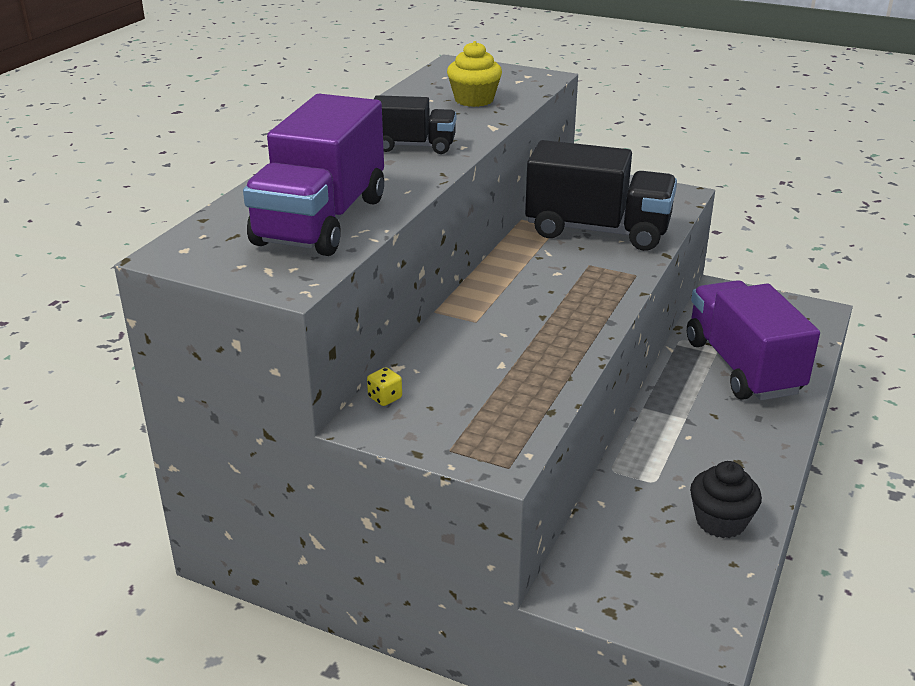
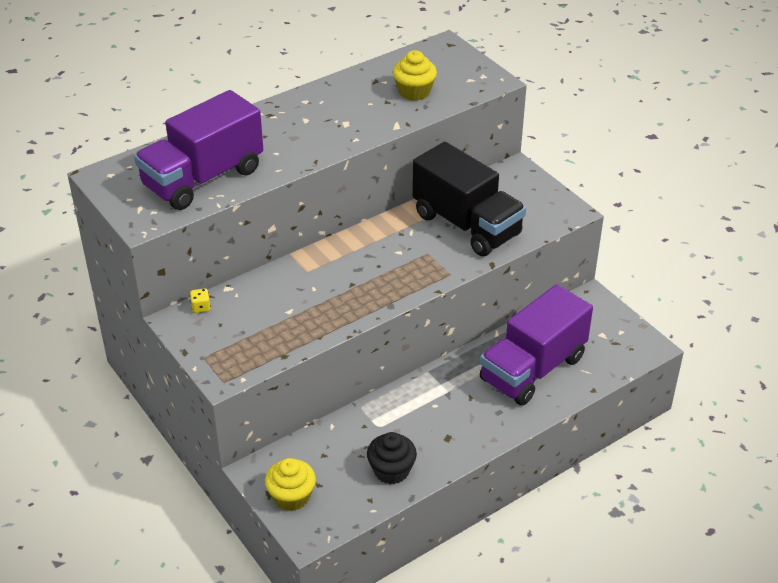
camera: 30 degrees right, 10 degrees up
black truck [374,95,456,154] -> none
purple truck [687,280,820,400] -> purple truck turned 150 degrees counterclockwise [480,284,593,406]
none -> yellow cupcake [265,458,316,511]

